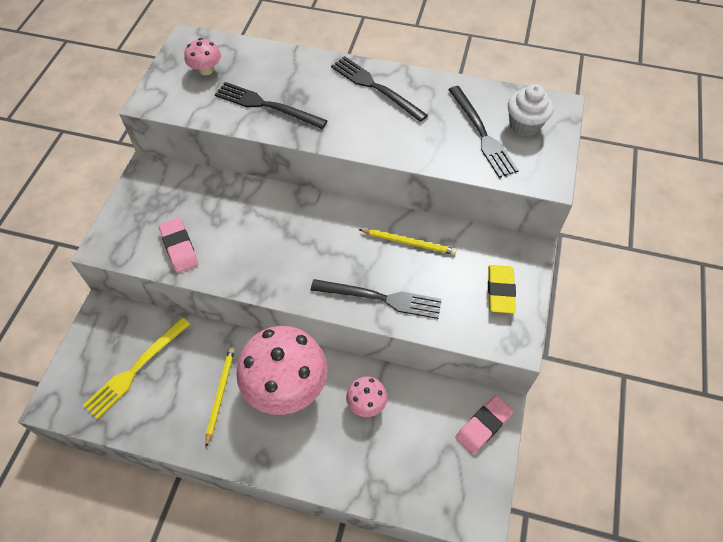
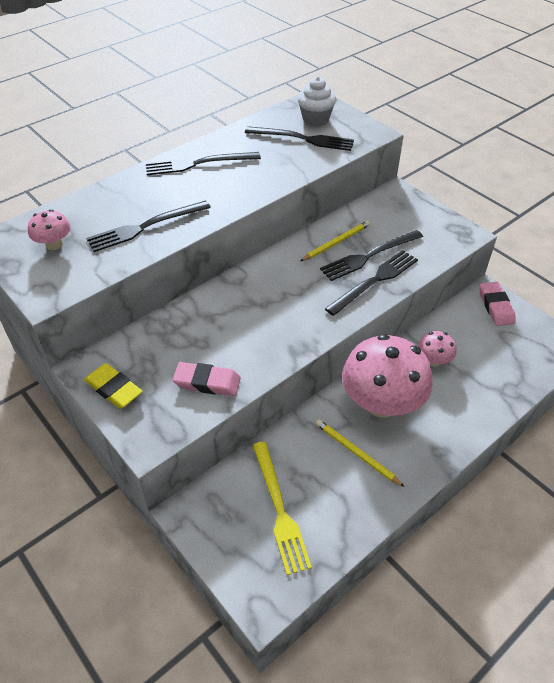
camera: 55 degrees left, 10 degrees down
yellow eraser [488,265,516,314] -> yellow eraser moved to [84,363,143,409]
none -> black fork [320,230,423,281]

